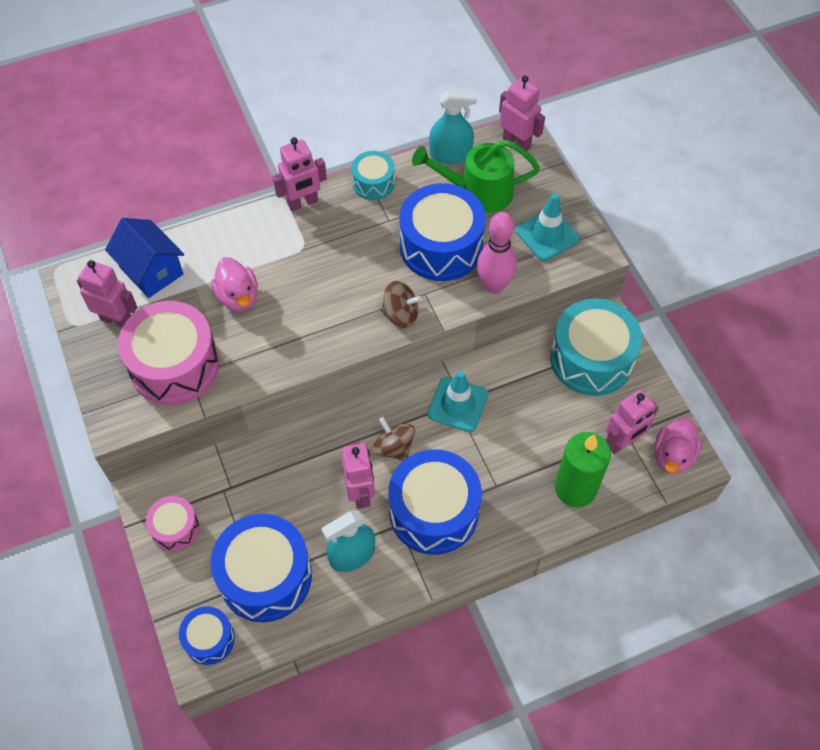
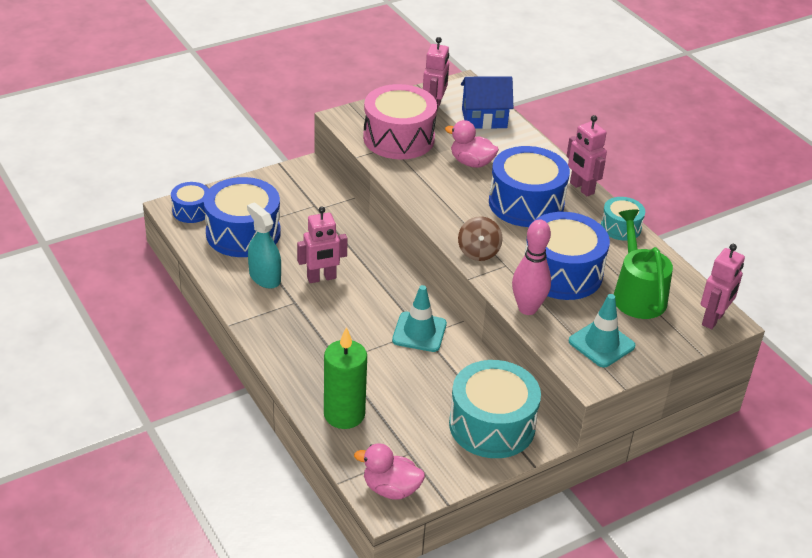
camera: 80 degrees right, 20 degrees down
blue house [105,218,184,298] -> blue house turned 45 degrees clockwise [461,76,513,129]
pink drum [146,496,200,552] -> none
pink duck [211,257,258,312] -> pink duck turned 60 degrees clockwise [445,120,499,168]
brown spinning top [372,417,415,461] -> none
blue drum [388,449,482,555] -> blue drum moved to [489,146,570,227]
turquoise spray bottle [429,90,477,164] -> none
pink robot [606,390,659,454] -> none

